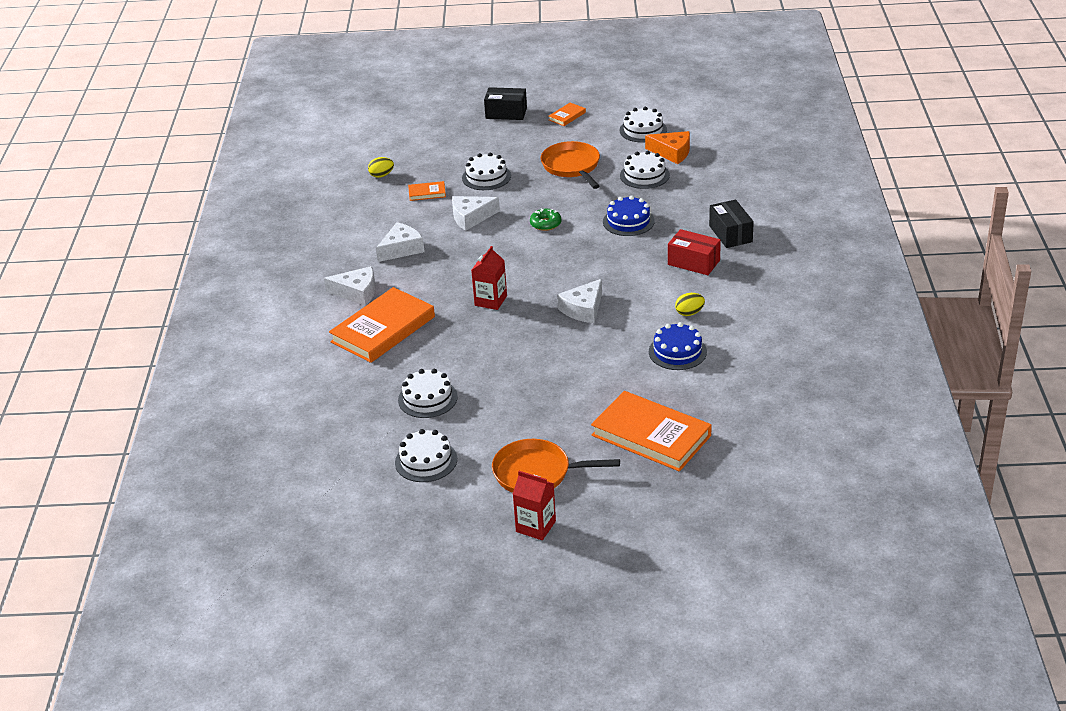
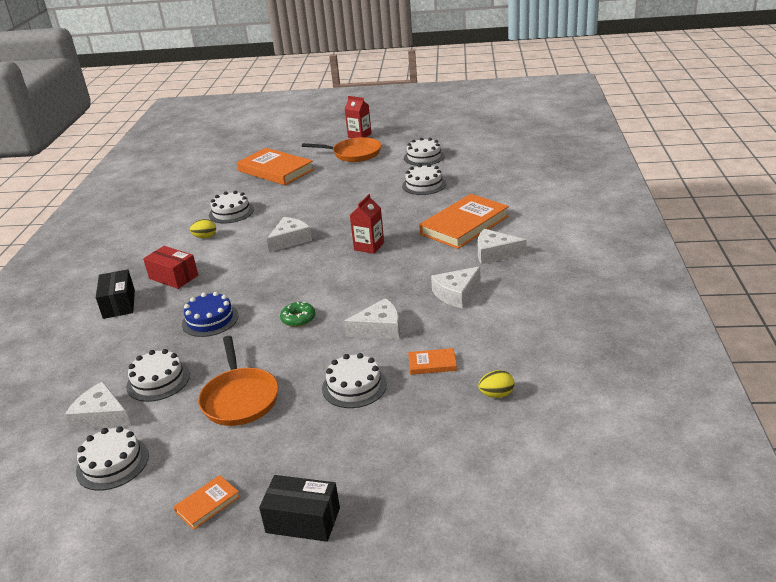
camera: 175 degrees left, 5 degrees down
orange cheese [645,131,690,164] -> white cheese [65,382,131,430]
blue cake [649,322,707,370] -> white cake [209,191,254,223]

